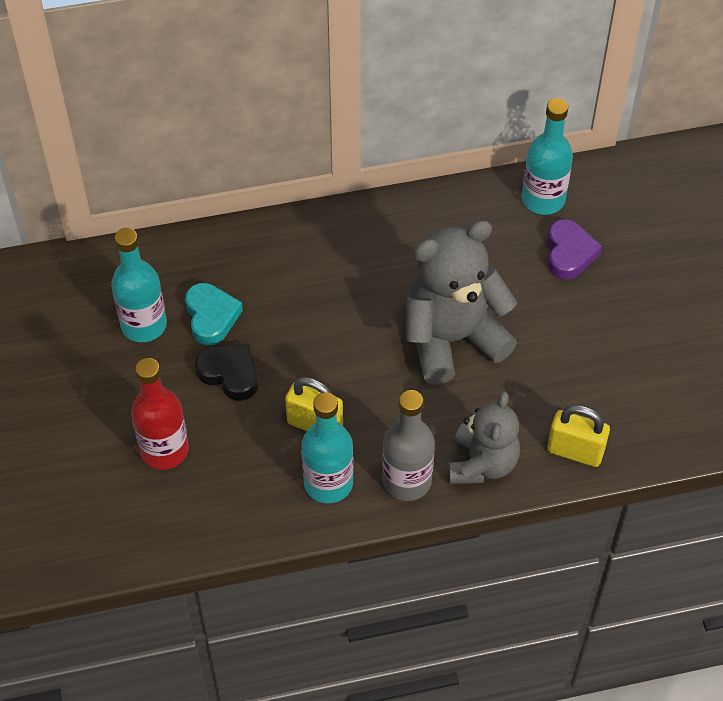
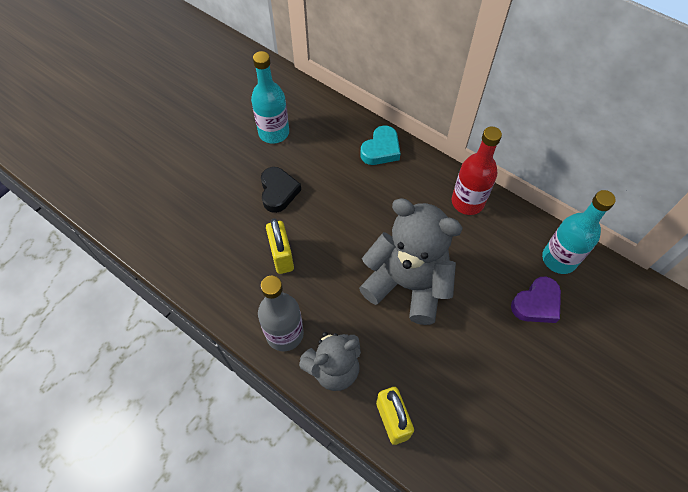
camera: 50 degrees right, 5 degrees up
red bottle [131,358,189,470] -> red bottle moved to [452,127,502,215]
turquoise heart [185,283,243,345] -> turquoise heart moved to [360,125,400,165]
turquoise bottle [301,392,354,504] -> none

